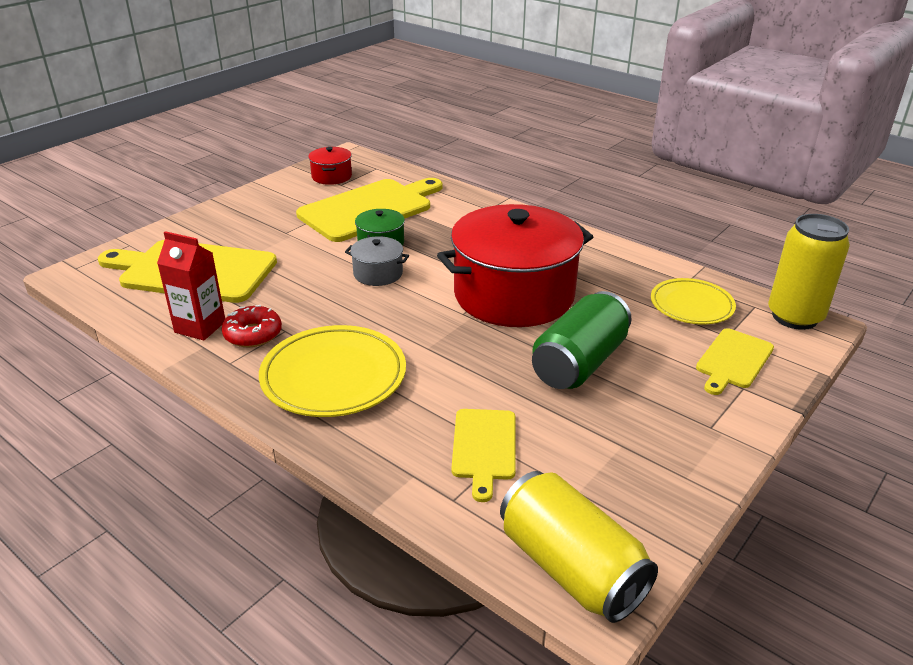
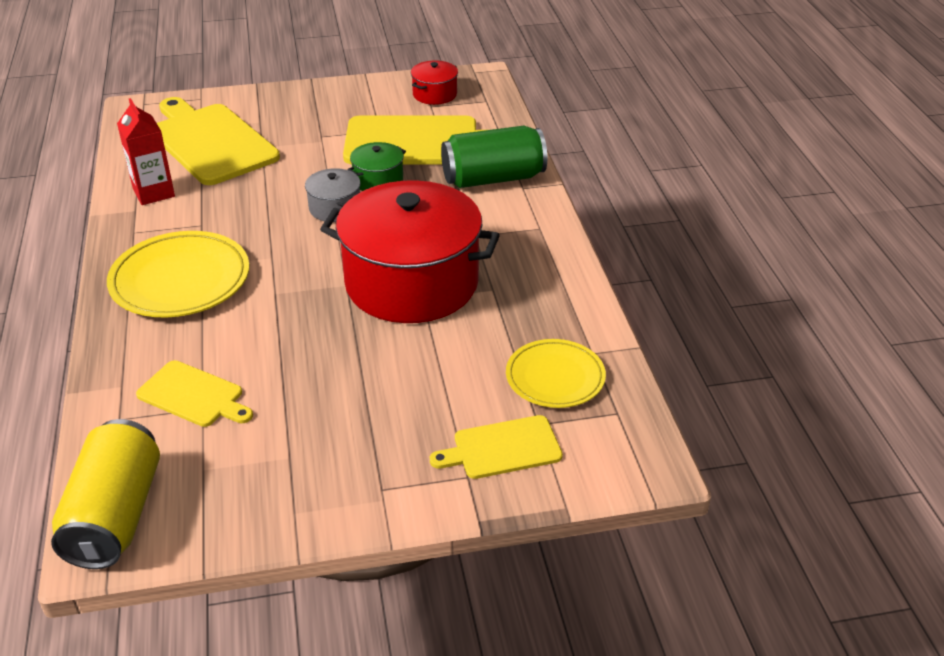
camera: 40 degrees right, 5 degrees up
red donut [222,305,282,347] -> none
yellow cutting board [451,409,516,502] -> yellow cutting board turned 105 degrees counterclockwise [136,360,253,427]
green can [532,291,632,389] -> green can moved to [441,126,547,188]
yellow can [768,214,850,330] -> none

